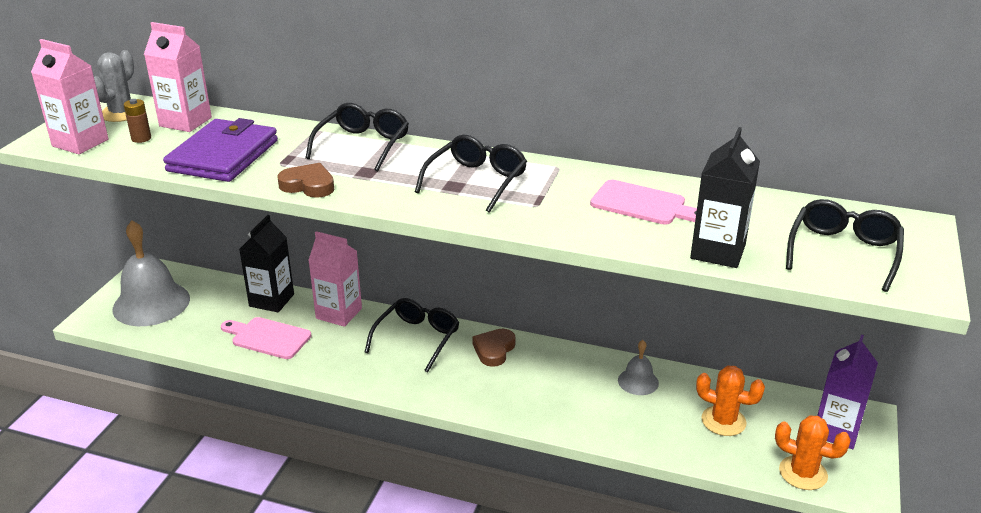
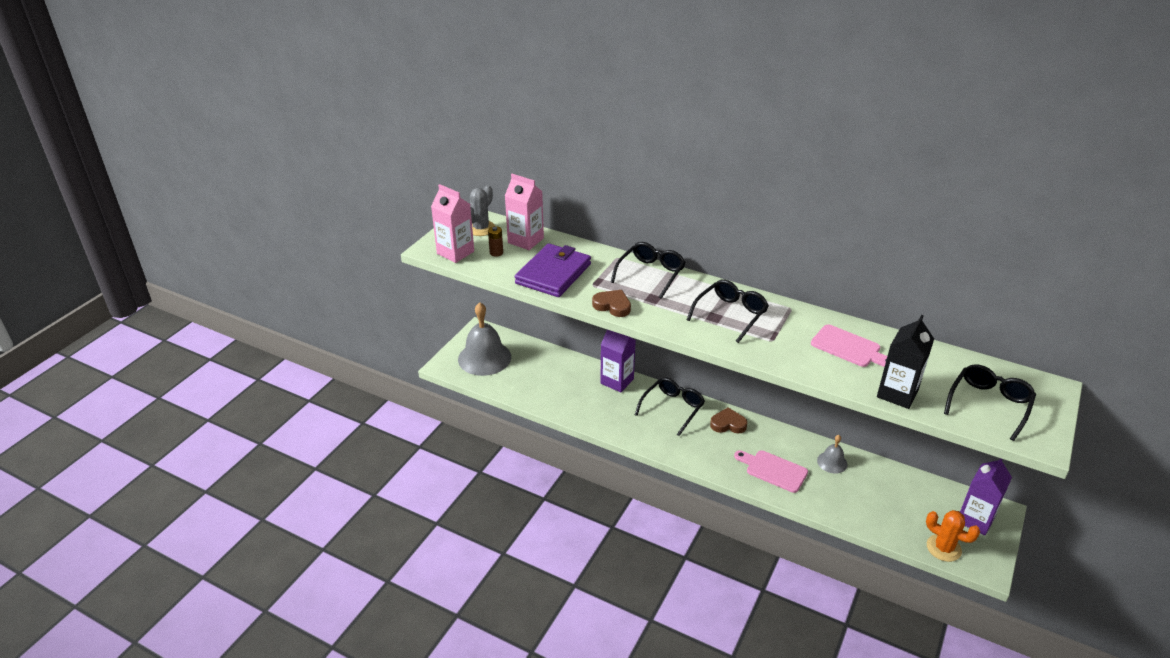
camera: 10 degrees right, 5 degrees up
pink cutting board [221,317,311,359] -> pink cutting board moved to [734,450,808,493]
black carton [239,215,294,312] -> none
pink carton [308,231,362,327] -> purple carton [600,330,636,392]
brown heart [472,328,516,367] -> brown heart turned 60 degrees clockwise [710,408,748,433]
orange cactus [696,366,765,436] -> none

